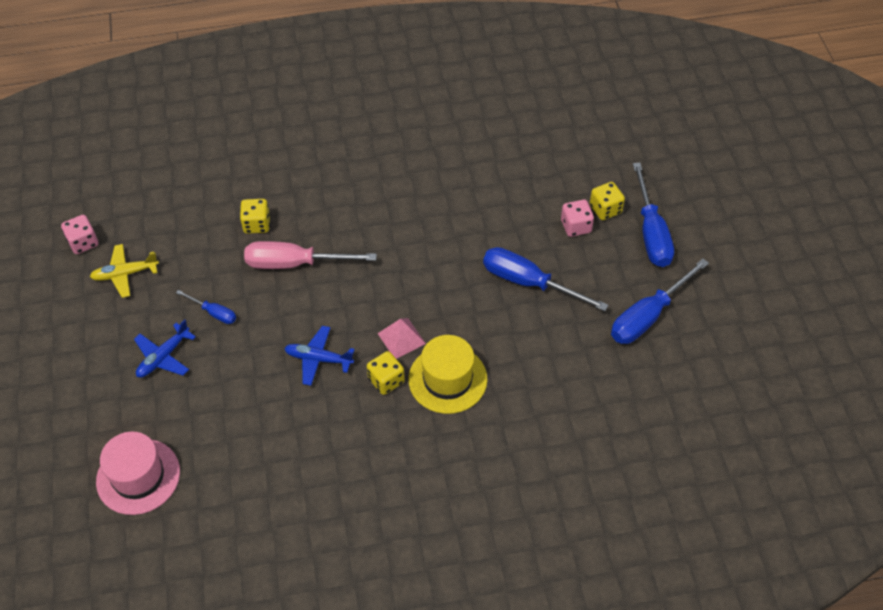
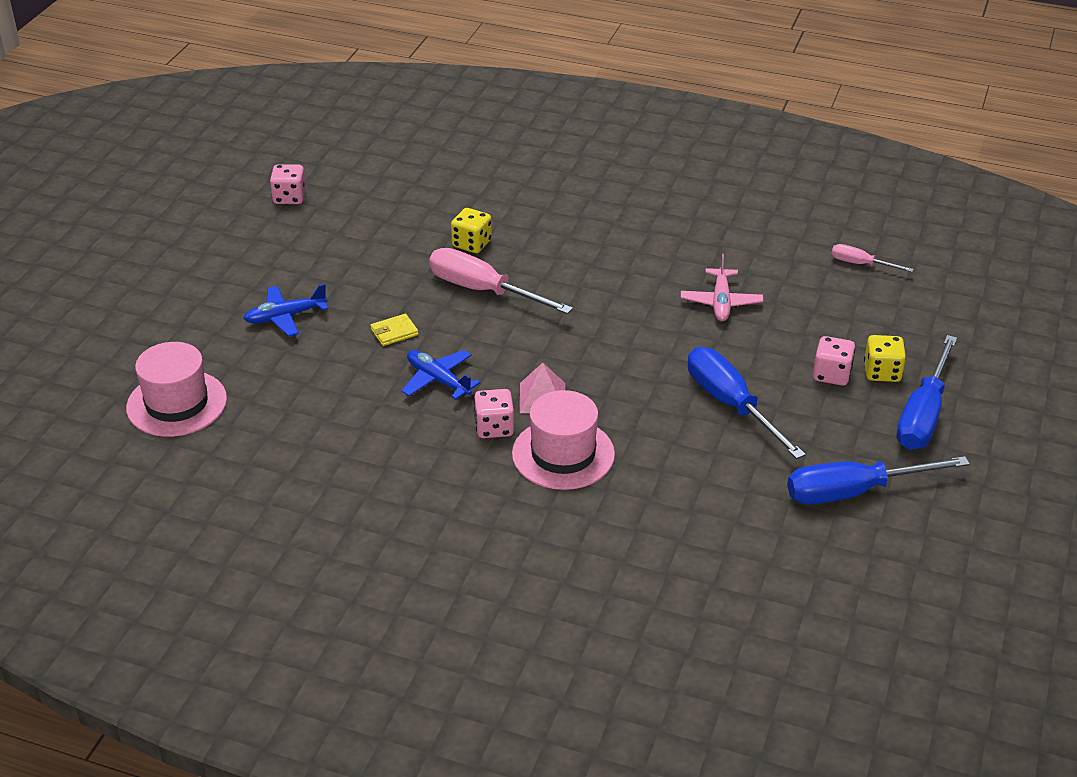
camera: 30 degrees right, 15 degrees down
yellow plane [90,244,159,298] -> none
blue screwdriver [176,290,236,324] -> none
yellow dice [367,351,405,395] -> pink dice [474,389,514,438]
yellow hat [408,335,487,414] -> pink hat [512,390,615,490]
none -> yellow wallet [370,314,418,346]
none -> pink plane [681,254,763,321]
none -> pink screwdriver [831,244,914,272]

